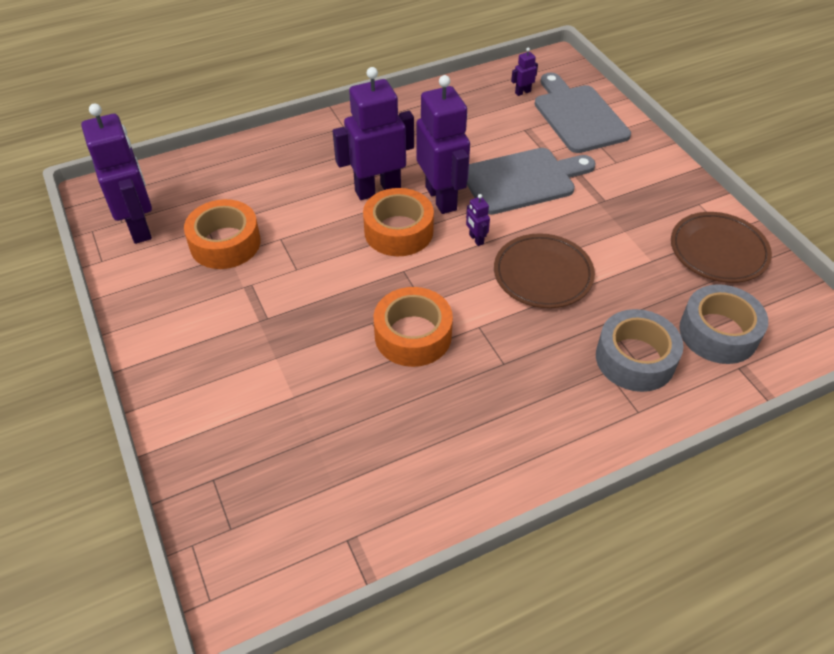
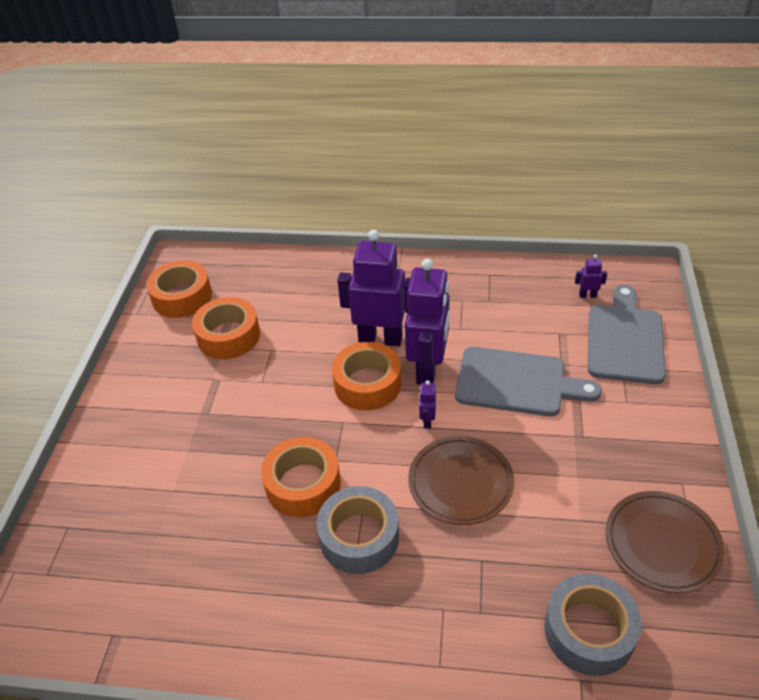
camera: 35 degrees right, 5 degrees down
purple robot [81,104,152,244] -> orange tape [146,260,212,318]
grey tape [596,309,683,392] -> grey tape moved to [317,486,399,574]

